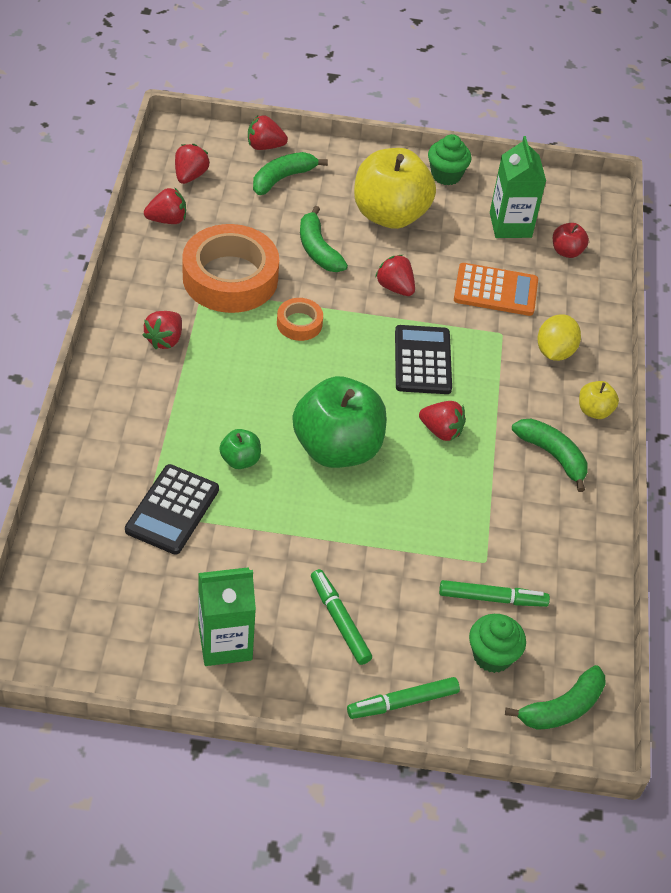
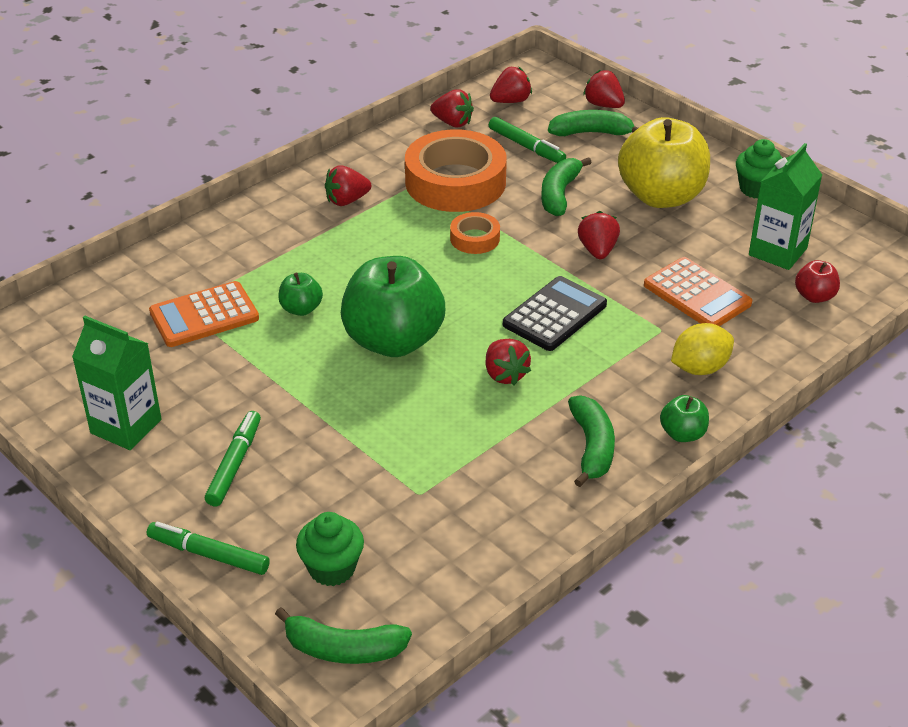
camera: 45 degrees right, 10 degrees down
black calculator [125,464,219,555] -> orange calculator [149,281,259,347]
green marker [439,580,550,607] -> green marker moved to [489,117,566,163]
yellow apple [579,381,619,419] -> green apple [660,395,709,442]

